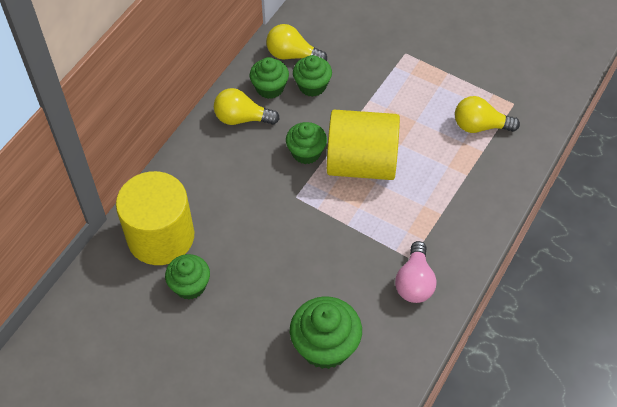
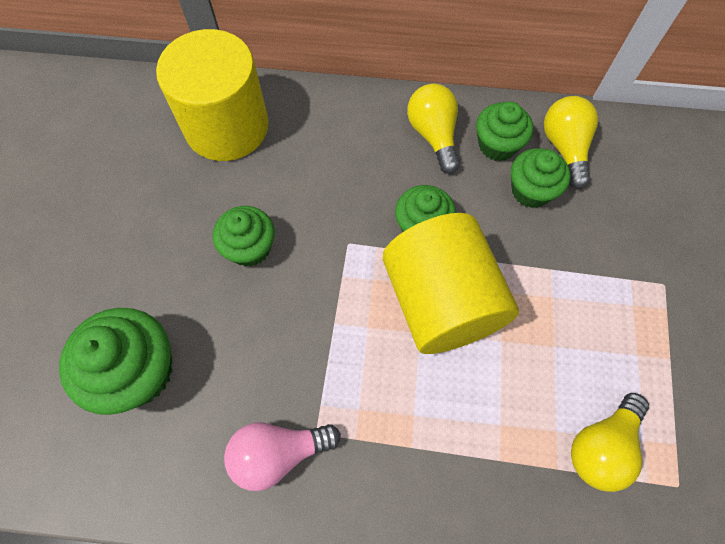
camera: 65 degrees right, 10 degrees up
green cupcake [165,254,210,300] -> green cupcake moved to [213,206,275,267]
yellow light bulb [455,96,520,133] -> yellow light bulb turned 120 degrees counterclockwise [571,393,649,492]

